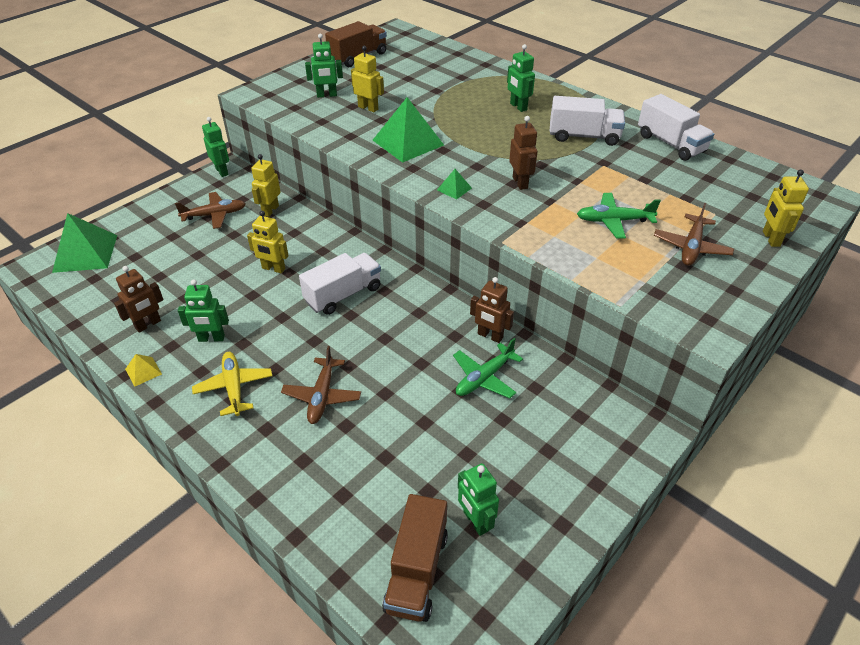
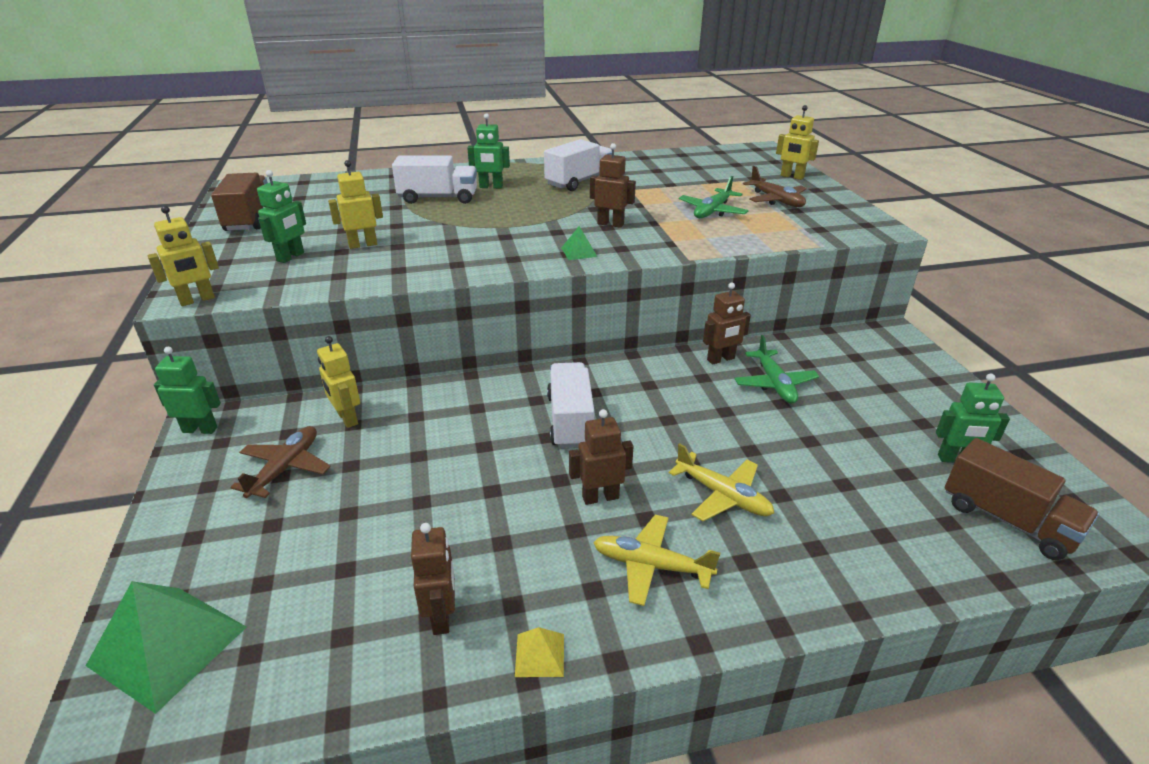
camera: 55 degrees left, 10 degrees down
green robot [178,279,229,342] -> none
yellow robot [247,211,289,273] -> yellow robot moved to [147,206,219,306]
brown plane [281,346,361,424] -> yellow plane [669,443,774,521]
green pyramid [373,97,444,163] -> none
white truck [638,94,714,161] -> white truck moved to [392,156,477,204]
none -> brown robot [569,409,634,505]

